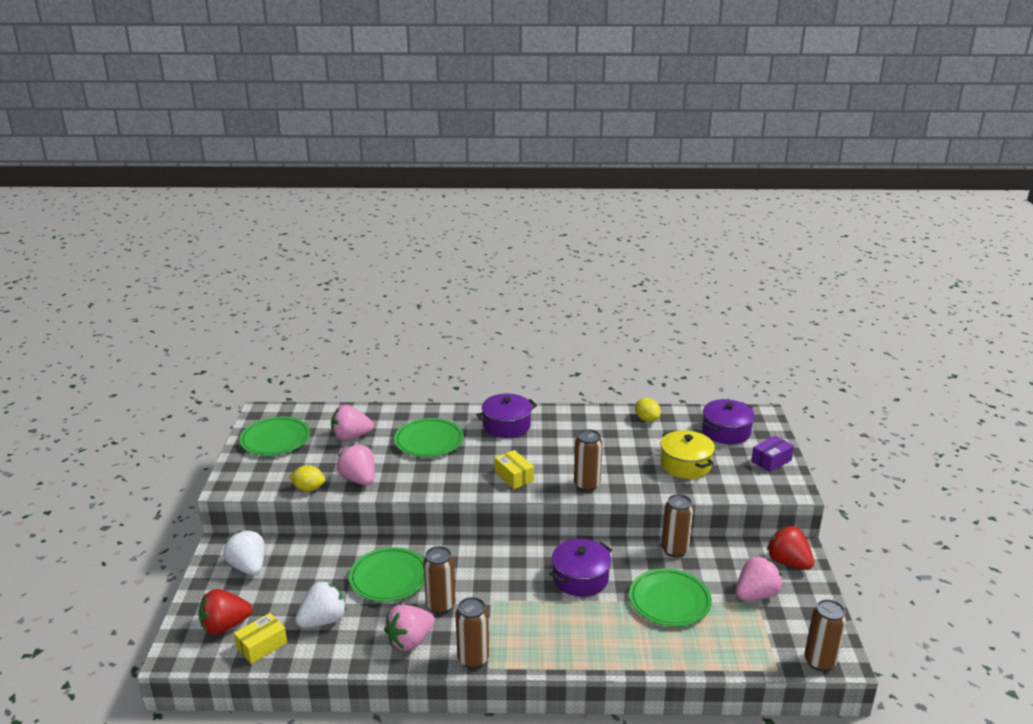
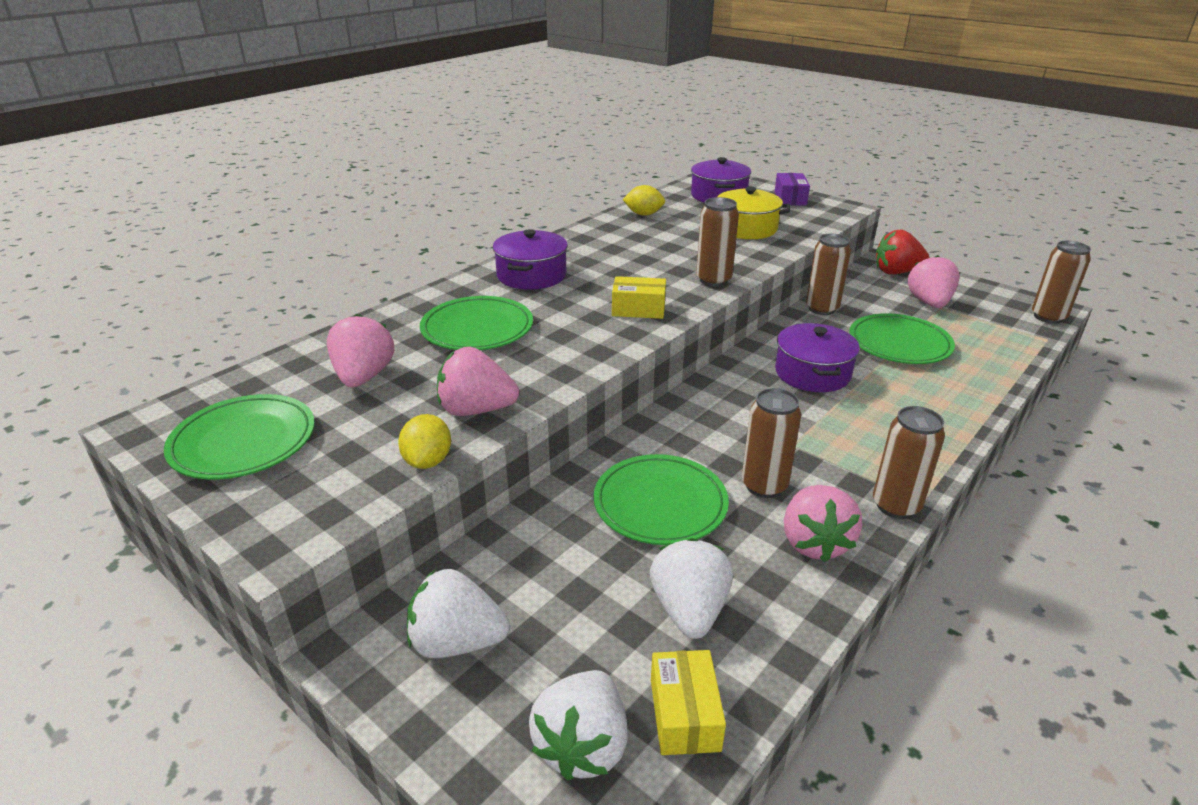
camera: 50 degrees left, 5 degrees up
red strawberry [198,589,253,635] -> white strawberry [529,670,628,780]
yellow lemon [289,465,326,492] -> yellow lemon turned 45 degrees counterclockwise [398,414,451,469]
pink strawberry [331,405,374,441] -> pink strawberry turned 150 degrees clockwise [327,314,394,387]

